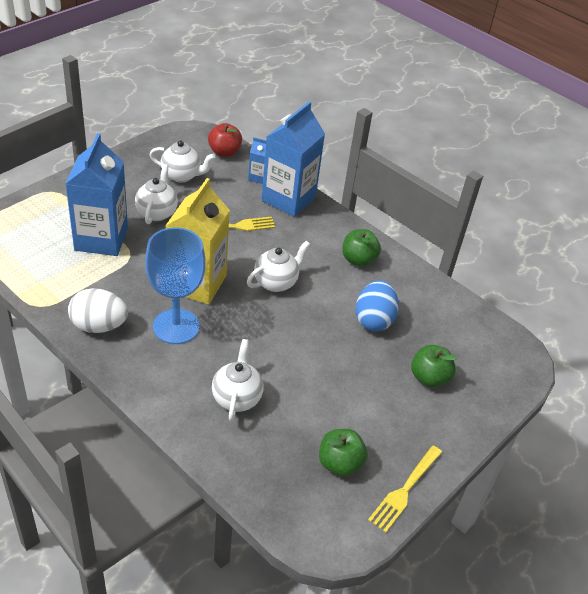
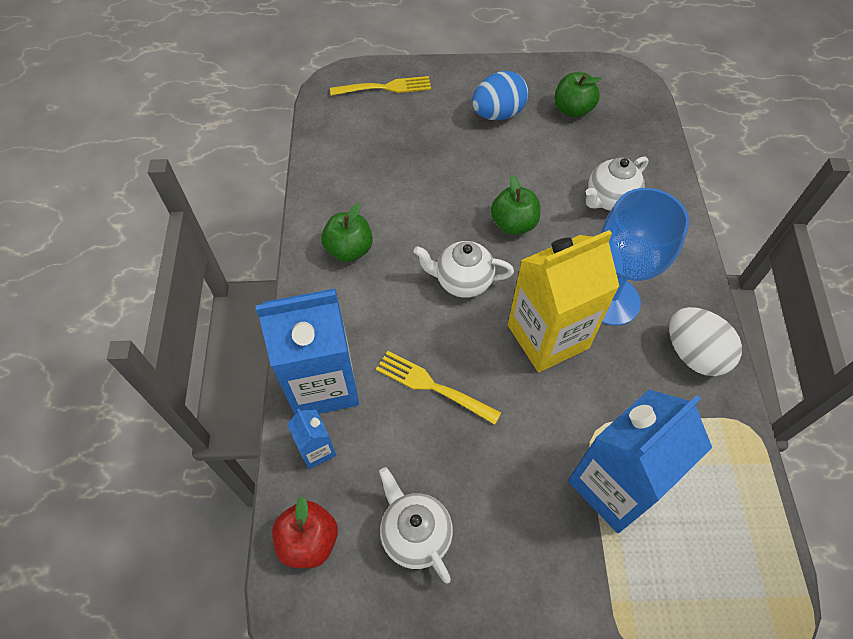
camera: 130 degrees left, 15 degrees up
white teapot [135,164,178,224] -> none
blue egg [355,280,399,332] -> blue egg moved to [472,71,529,120]
yellow fork [368,446,442,533] -> yellow fork moved to [330,76,431,96]
green apple [411,345,457,387] -> green apple moved to [491,175,540,235]

